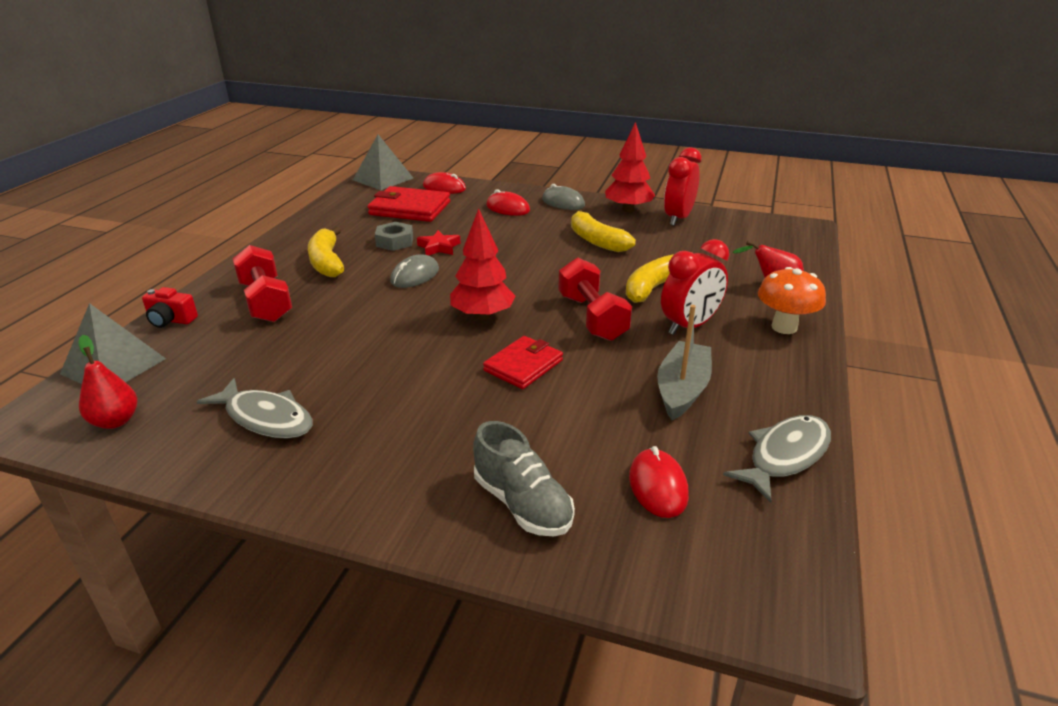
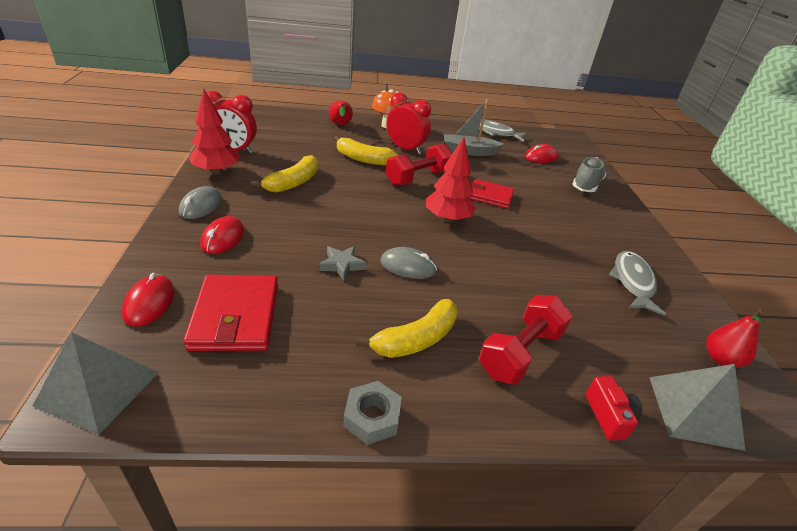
camera: 115 degrees left, 5 degrees up
grey nut [375,222,413,251] -> grey nut moved to [343,381,402,445]
red star [417,230,461,256] -> grey star [319,246,367,281]

